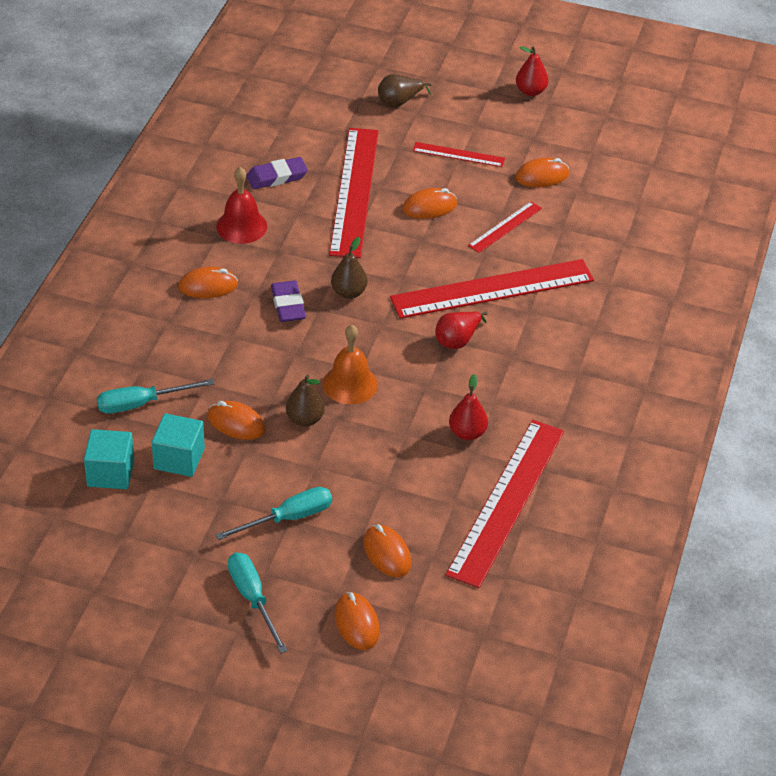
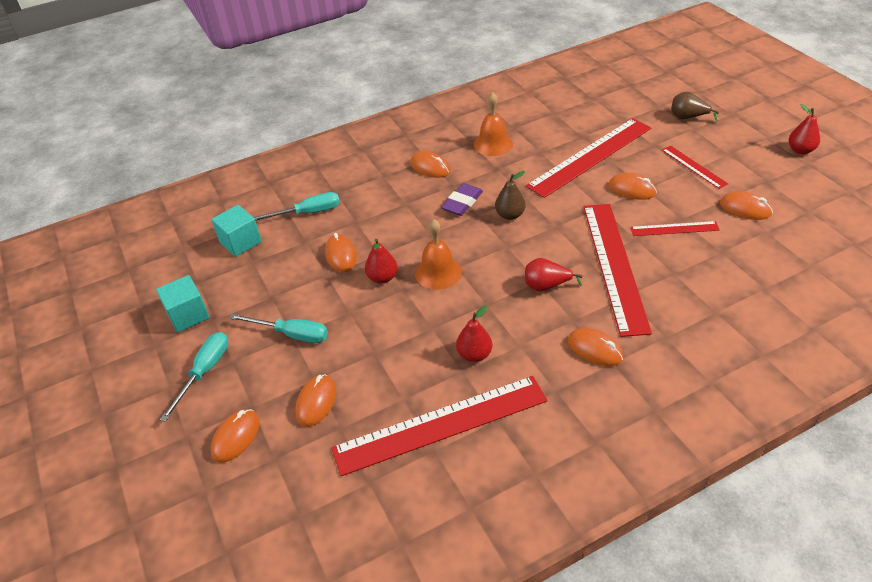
camera: 50 degrees right, 0 degrees up
turquoise screwdriver [97,379,214,414] -> turquoise screwdriver turned 135 degrees clockwise [254,192,340,221]
turquoise cube [152,413,205,477] -> turquoise cube moved to [156,275,210,332]
red bell [216,167,267,244] -> orange bell [474,92,513,156]
purple eraser [246,157,308,189] -> none
brown pear [286,374,325,427] -> red pear [365,239,398,284]
red ruler [390,259,594,319] -> red ruler turned 60 degrees clockwise [584,204,652,337]
none -> orange mouse [568,328,623,366]

